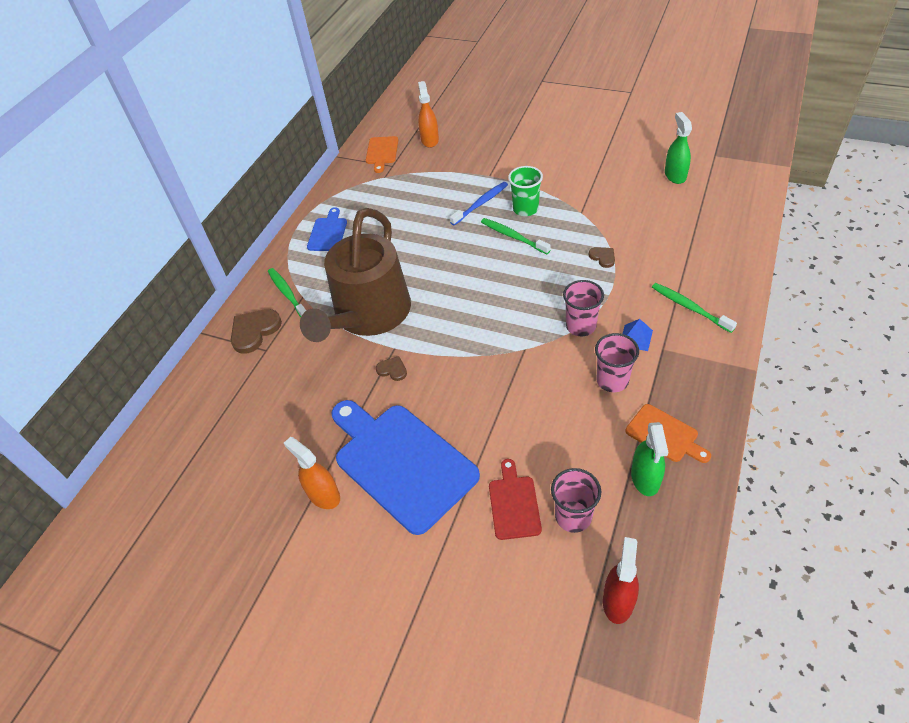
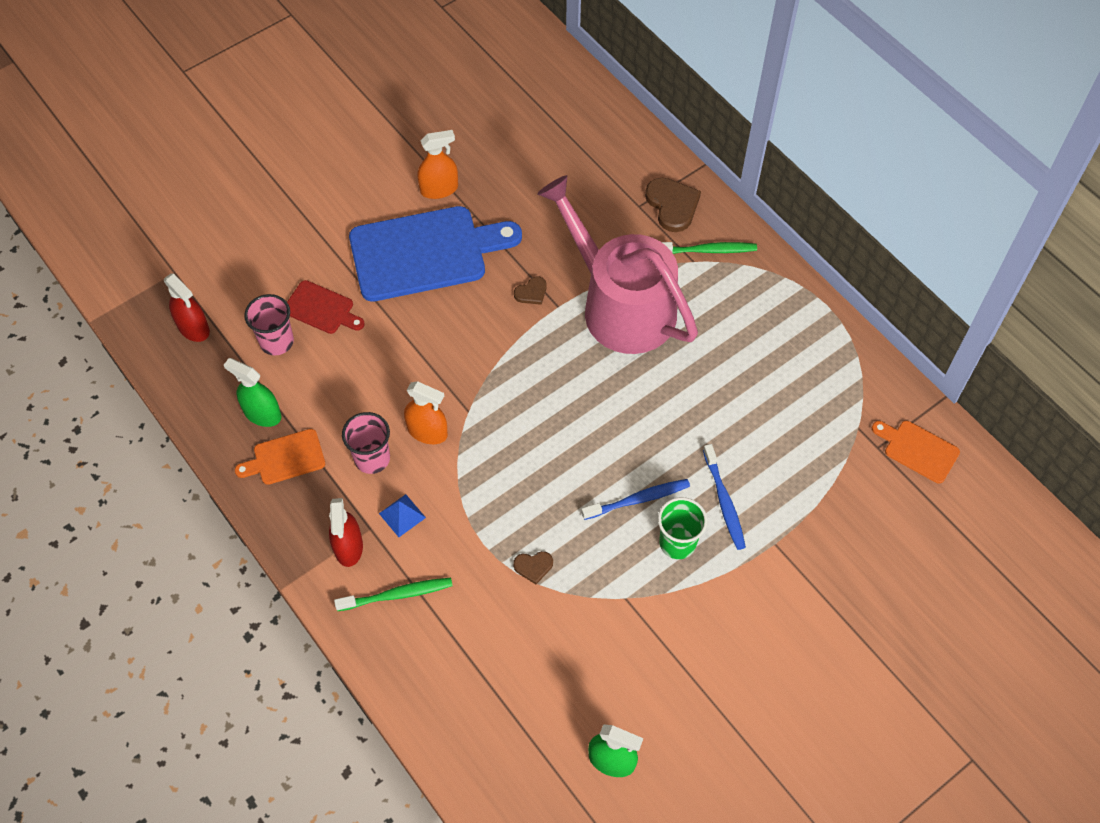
camera: 115 degrees right, 10 degrees up
brown watering can [300,208,411,342] -> pink watering can [537,175,698,354]
blue cutting board [307,207,347,251] -> none
orange spray bottle [418,81,439,148] -> orange spray bottle moved to [404,381,448,444]
green toothbrush [481,218,551,254] -> blue toothbrush [581,479,690,520]
pink cup [563,280,604,336] -> none
none -> red spray bottle [329,498,363,567]

